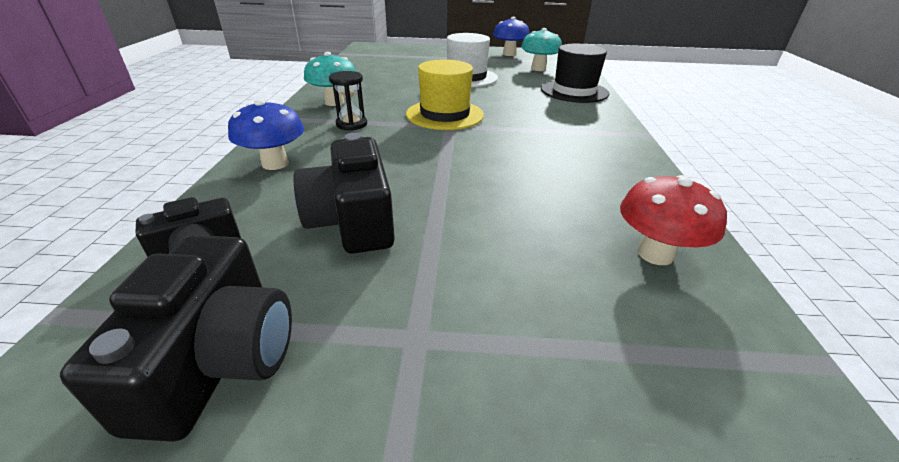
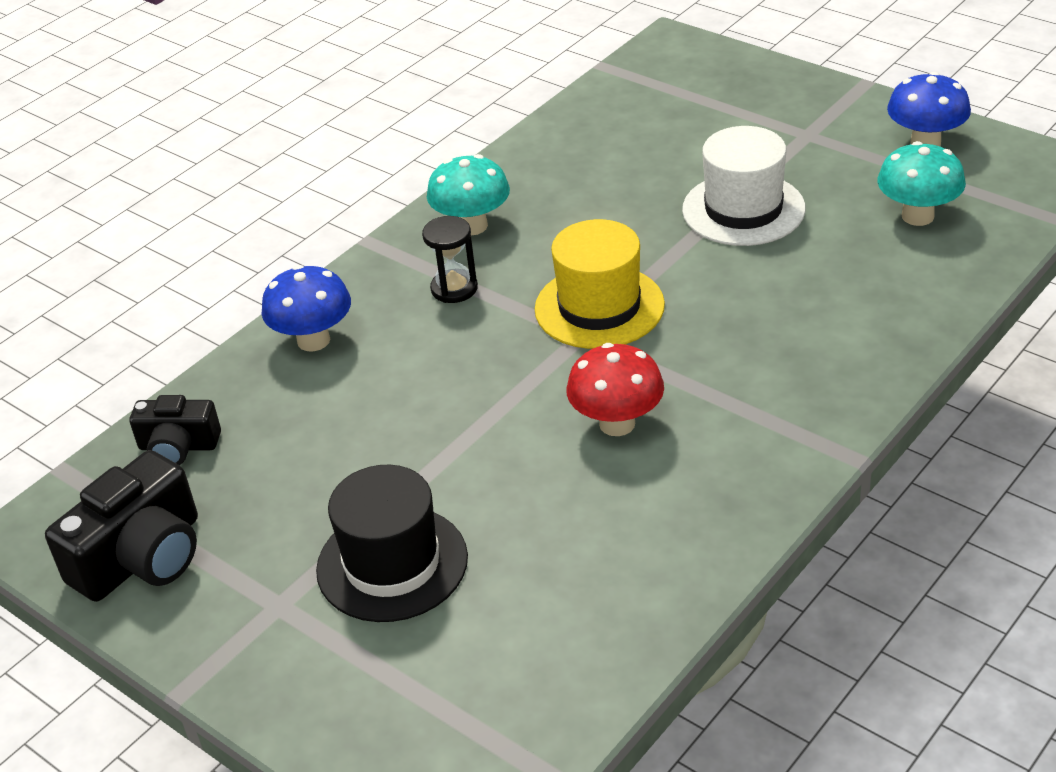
camera: 40 degrees right, 5 degrees up
black camera [294,133,395,254] -> none
black hat [541,44,609,103] -> black hat moved to [316,465,468,622]
red mushroom [620,175,727,265] -> red mushroom moved to [566,343,664,436]

